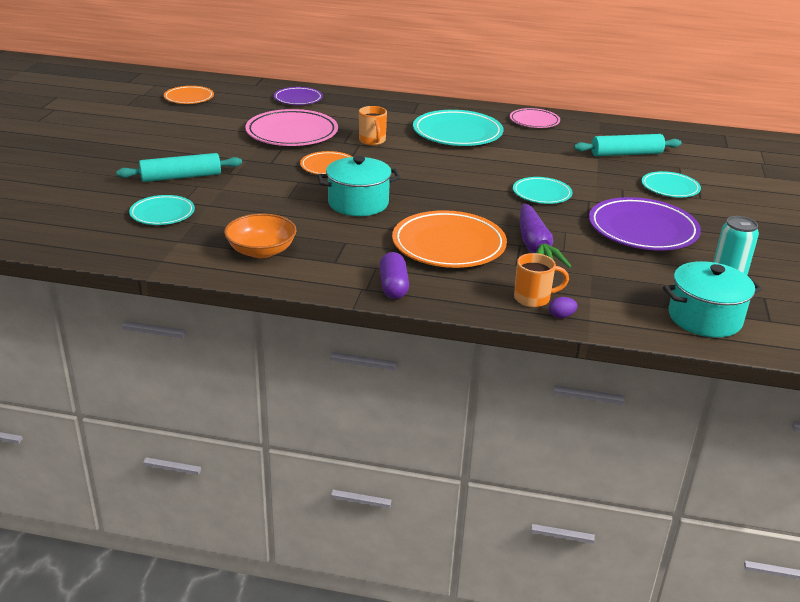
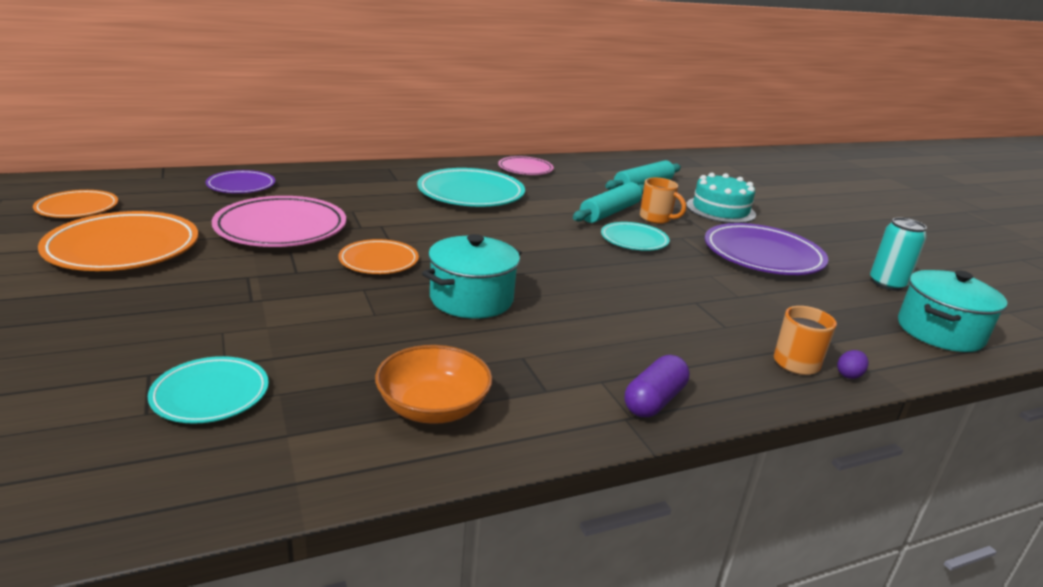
camera: 35 degrees left, 5 degrees down
turquoise rolling pin [116,153,242,182] -> turquoise rolling pin moved to [573,182,644,223]
orange mug [359,106,387,145] -> orange mug moved to [640,178,686,224]
purple capsule [379,252,409,299] -> purple capsule turned 75 degrees clockwise [625,355,690,417]
orange plate [392,210,507,268] -> orange plate moved to [38,211,198,271]
purple carrot [519,203,572,268] -> none
turquoise plate [642,171,701,197] -> turquoise cake [686,173,756,223]

